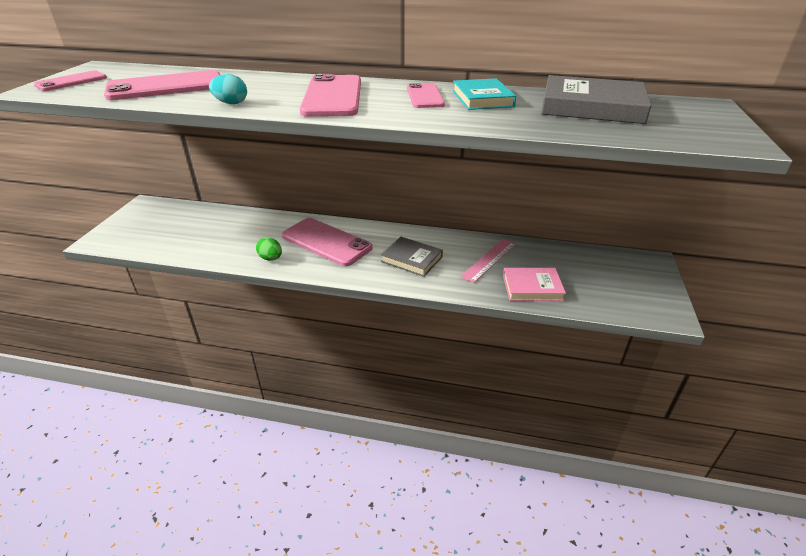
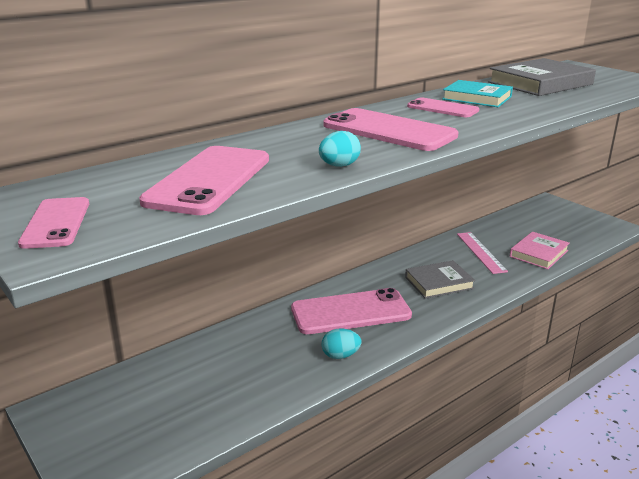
camera: 50 degrees left, 10 degrees down
green egg [256,237,282,261] -> turquoise egg [322,328,361,359]

